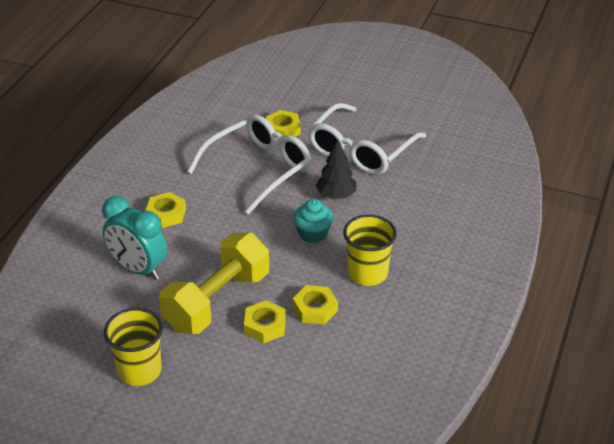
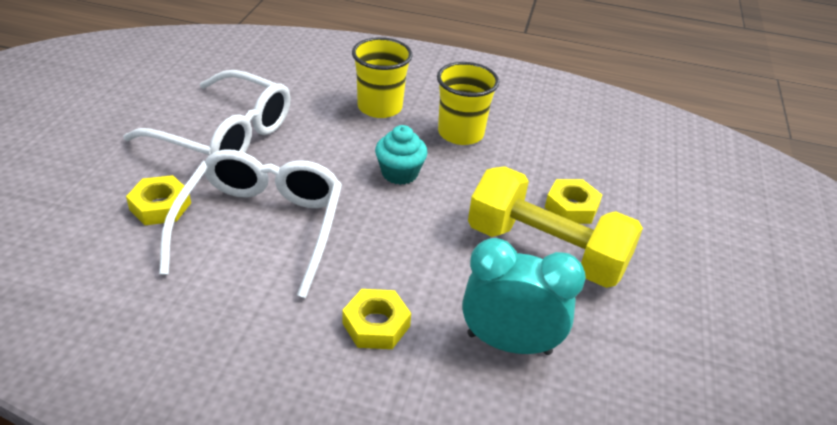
camera: 100 degrees left, 0 degrees up
turquoise clock [102,196,167,280] -> turquoise clock turned 105 degrees counterclockwise [462,238,586,355]
yellow cup [104,308,163,386] -> yellow cup moved to [352,37,413,118]
white glasses [187,114,312,214] -> white glasses turned 60 degrees clockwise [159,149,342,298]
yellow nut [293,285,338,325] -> none
black tree [315,139,356,199] -> none

